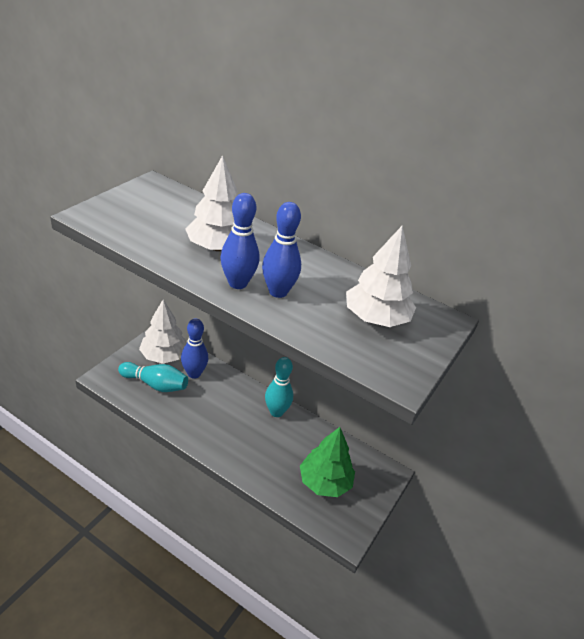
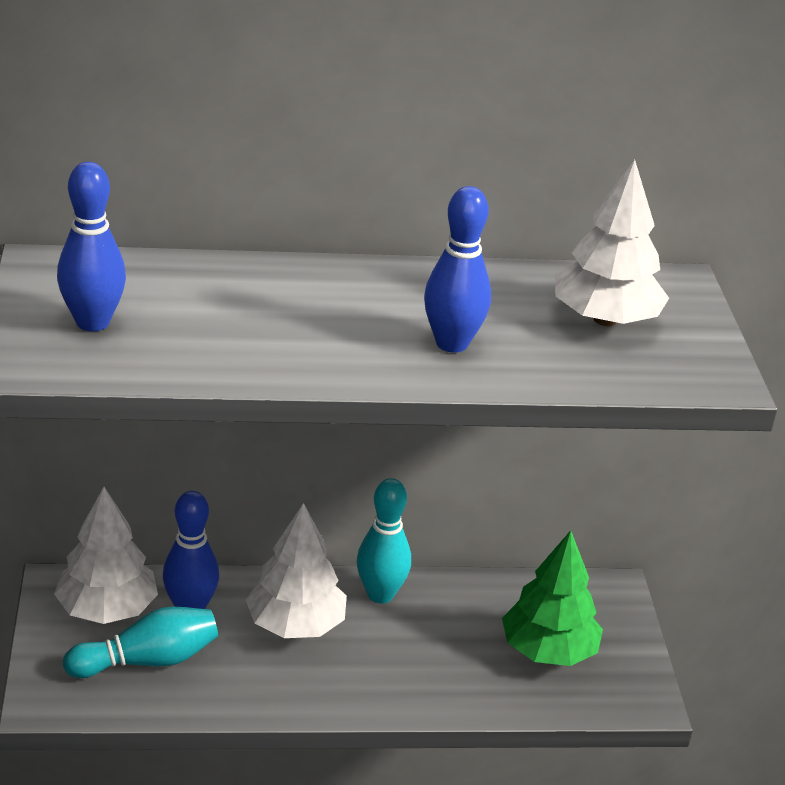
camera: 35 degrees left, 5 degrees down
white tree [185,155,238,251] -> white tree moved to [246,503,347,638]
blue bowling pin [220,193,259,289] -> blue bowling pin moved to [57,162,126,331]

